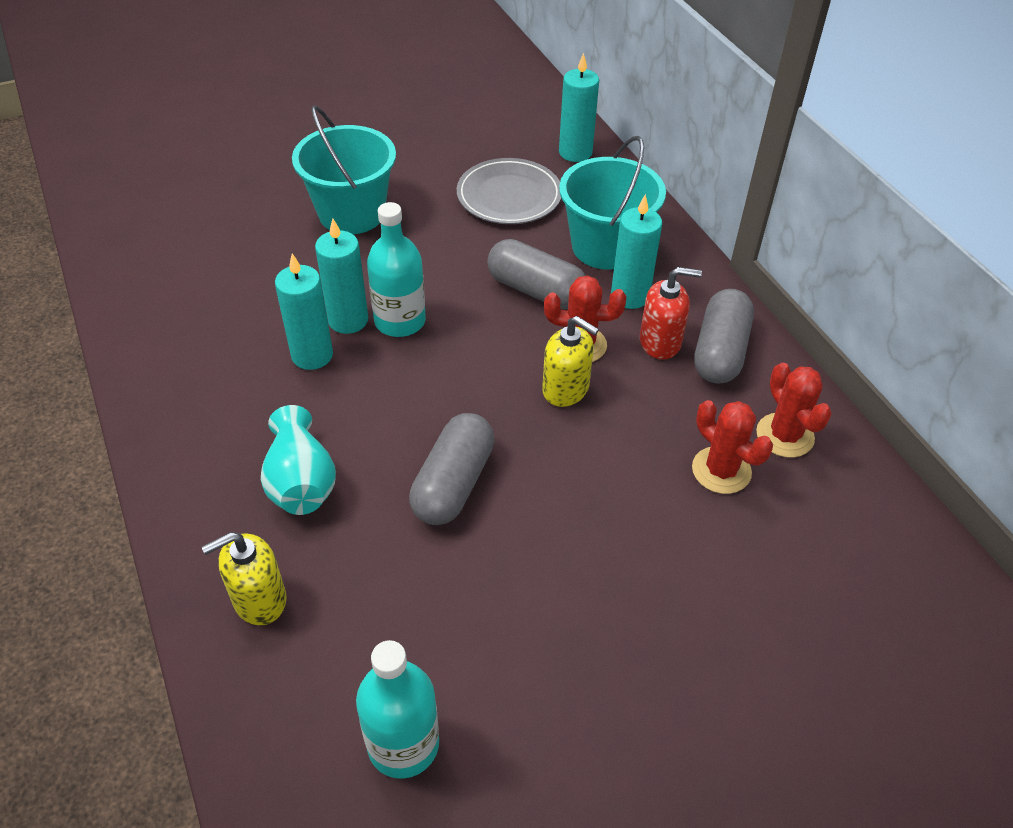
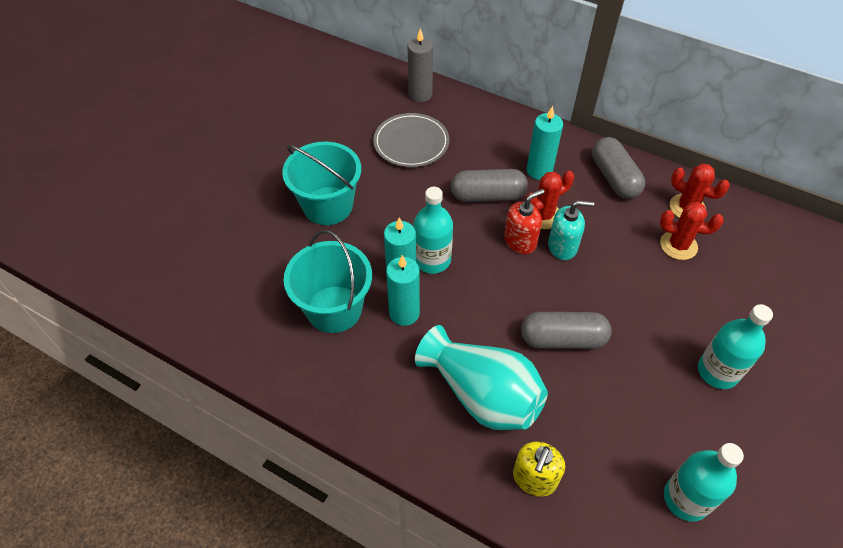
camera: 35 degrees left, 5 degrees up
turquoise vase [261,405,336,515] -> turquoise vase [415,325,548,430], size x1.52
grey capsule [409,413,495,525] -> grey capsule turned 75 degrees counterclockwise [521,312,612,349]
yellow soap dispenser [542,316,599,407] -> turquoise soap dispenser [548,200,594,260]
turquoise candle [559,53,599,162] -> grey candle [408,28,433,102]
turquoise bucket [559,136,666,270] -> turquoise bucket moved to [284,230,372,333]
red soap dispenser [640,267,702,359] -> red soap dispenser moved to [504,189,544,254]
none -> turquoise bottle [698,304,773,389]

